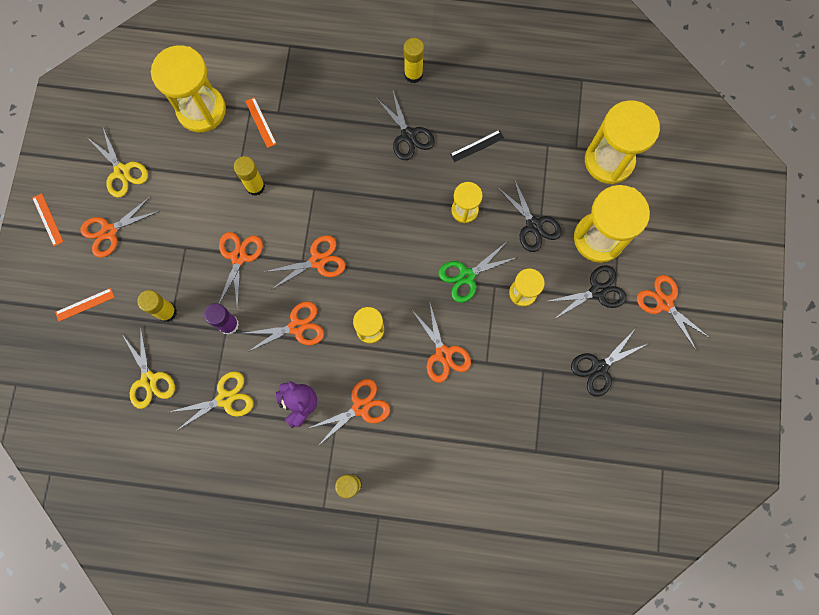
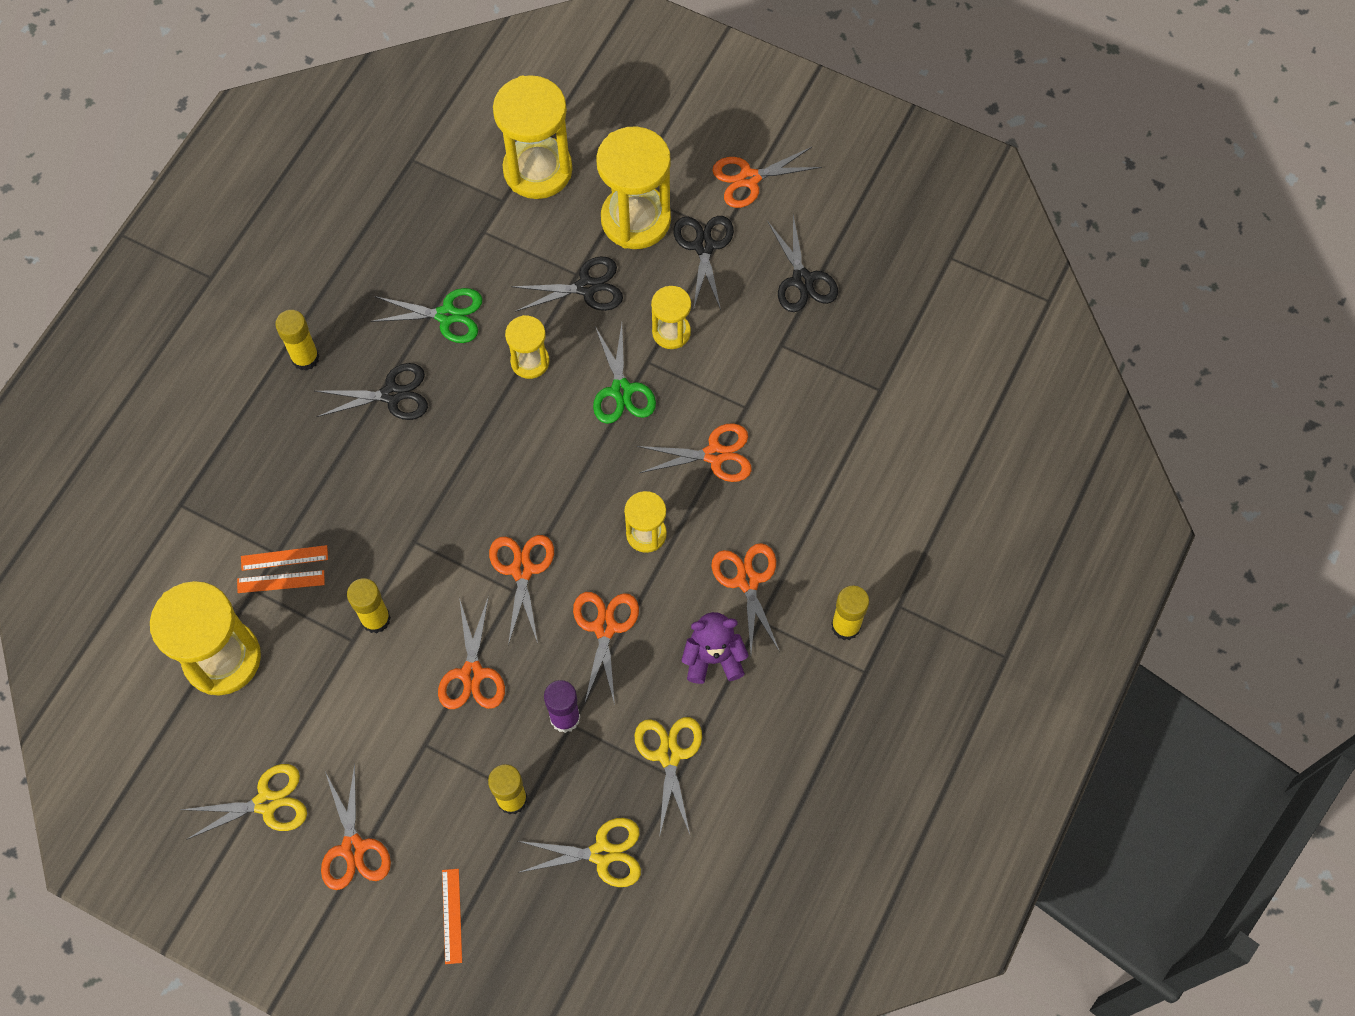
camera: 70 degrees left, 10 degrees down
orange ruler [32,193,64,246] -> orange ruler moved to [241,545,328,571]
orange scissors [219,232,263,311] -> orange scissors turned 120 degrees counterclockwise [438,596,505,709]
black ruler [450,130,504,162] -> green scissors [370,288,482,343]

